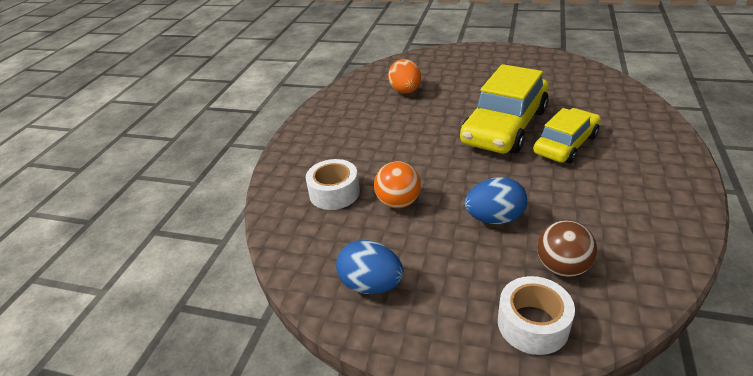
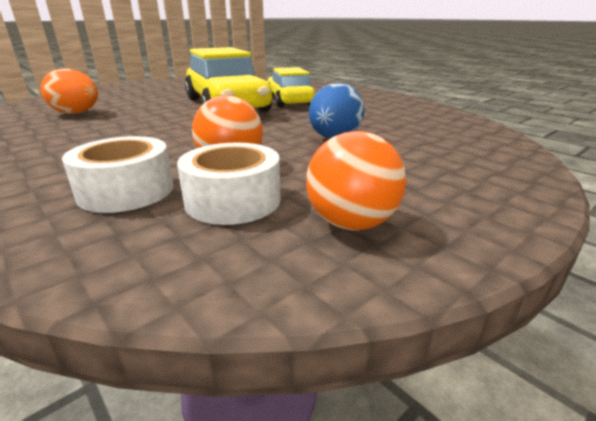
camera: 60 degrees left, 10 degrees down
blue egg [336,240,404,294] -> orange ball [306,131,406,231]
white tape [498,276,575,355] -> white tape moved to [177,143,281,225]
brown ball [537,220,597,277] -> none

